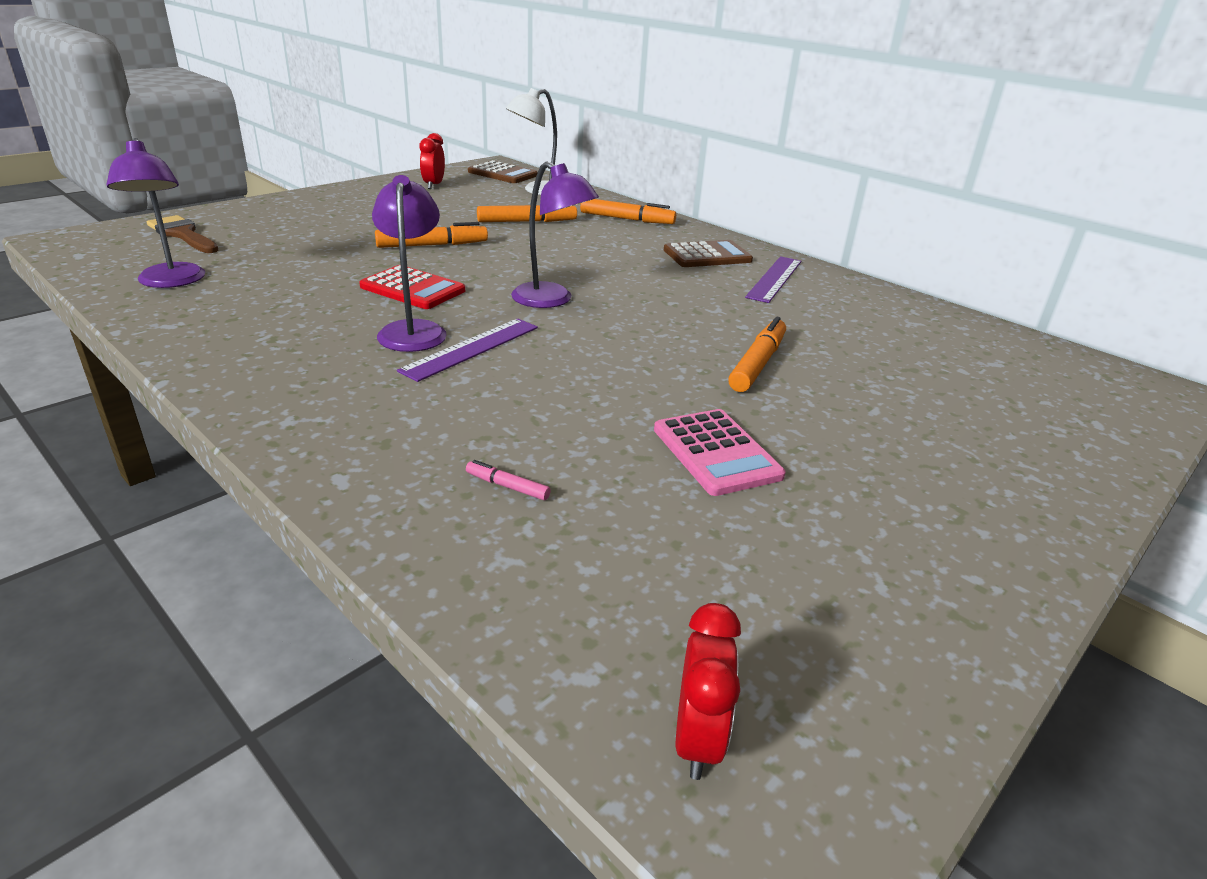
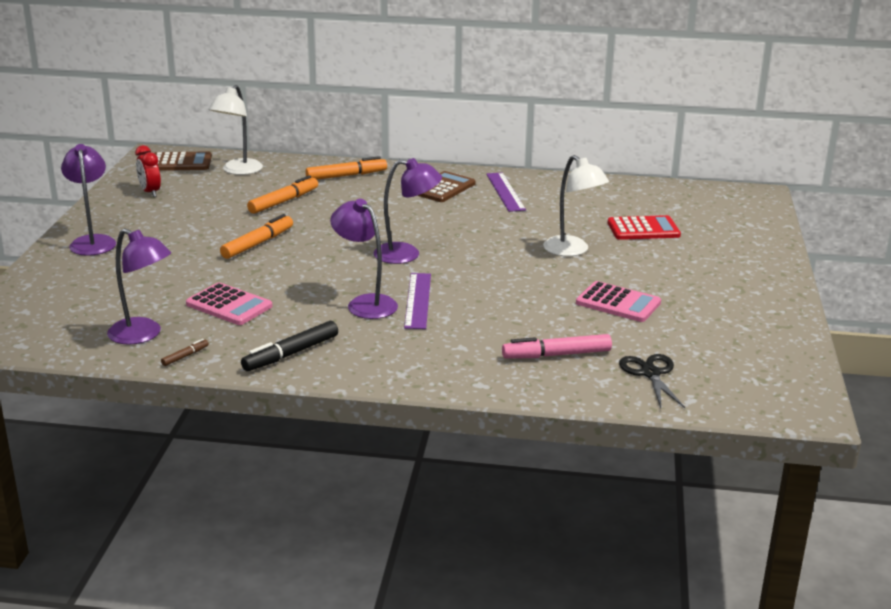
camera: 35 degrees left, 5 degrees down
brown brush [147,215,219,253] -> none
red calculator [359,265,465,309] -> red calculator moved to [608,215,681,240]
pink marker [466,460,551,500] -> pink marker [502,334,612,359], size x2.05
red clock [676,603,741,780] -> none
orange marker [728,317,786,392] -> white lamp [543,155,609,256]
none -> purple lamp [61,144,116,256]
none -> brown marker [161,339,209,366]
none -> pink calculator [186,283,272,325]
none -> black marker [241,321,338,371]
none -> black scissors [619,354,685,408]

